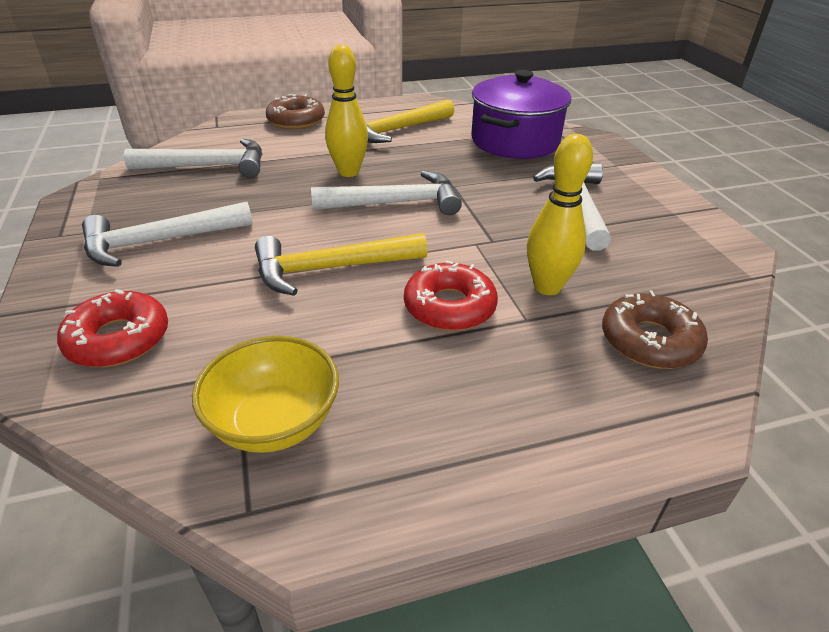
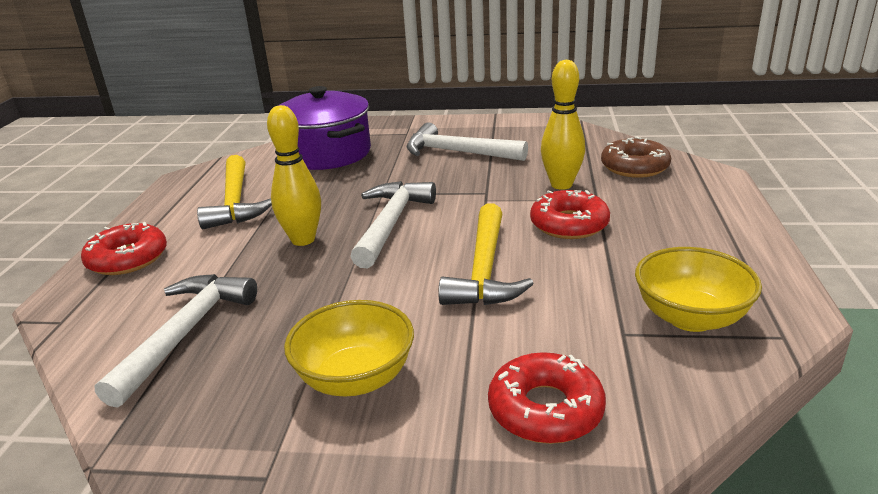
camera: 65 degrees left, 10 degrees down
white hammer [82,202,253,267] -> yellow bowl [284,300,414,397]
brown donut [266,94,325,129] -> red donut [81,222,167,275]

